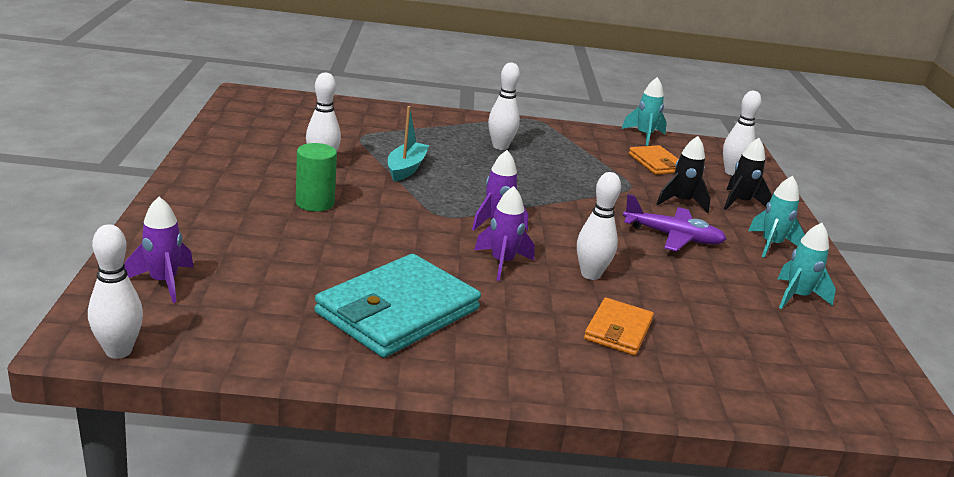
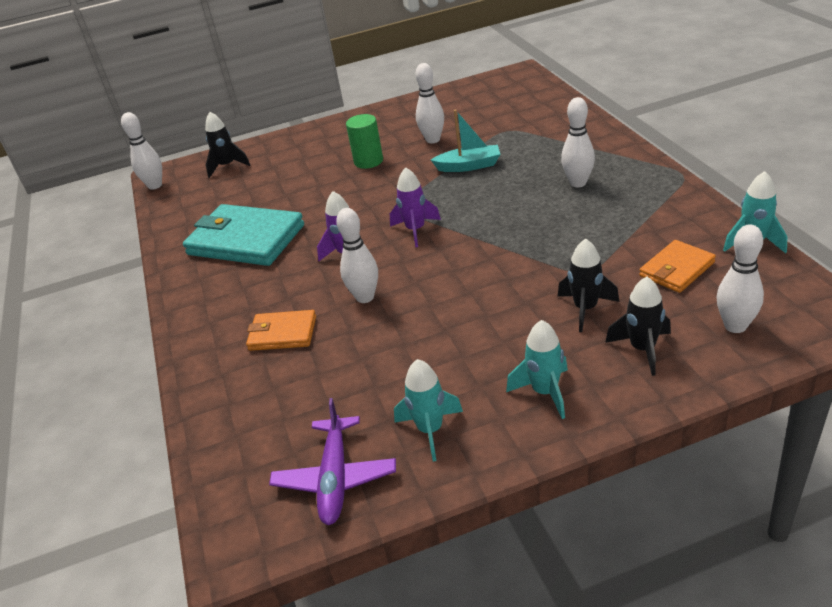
camera: 80 degrees right, 10 degrees up
purple rocket [124,197,194,303] -> black rocket [205,112,250,178]
purple plane [623,194,726,252] -> purple plane moved to [269,398,396,525]

